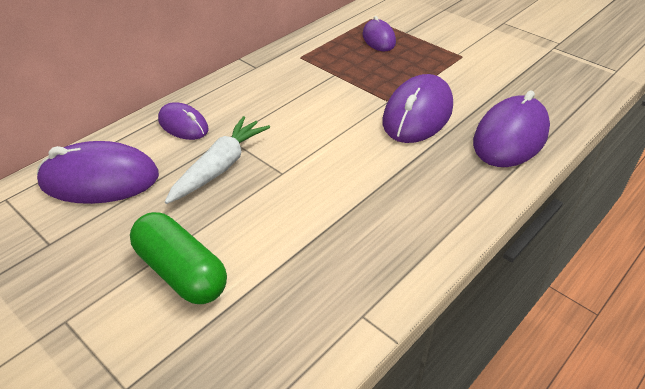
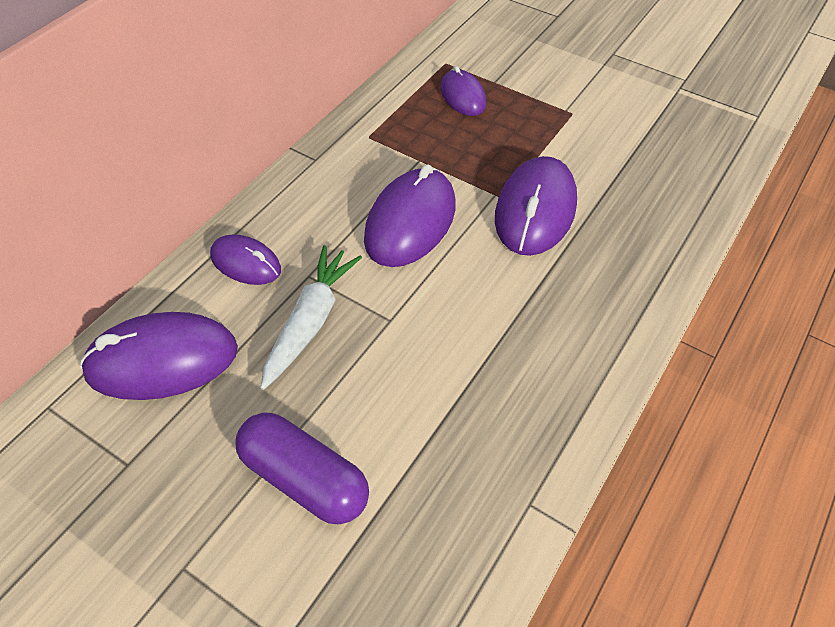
camera: 10 degrees left, 10 degrees up
green capsule [130,212,227,304] -> purple capsule [236,412,369,524]
purple mouse [473,90,550,167] -> purple mouse moved to [364,164,456,267]

